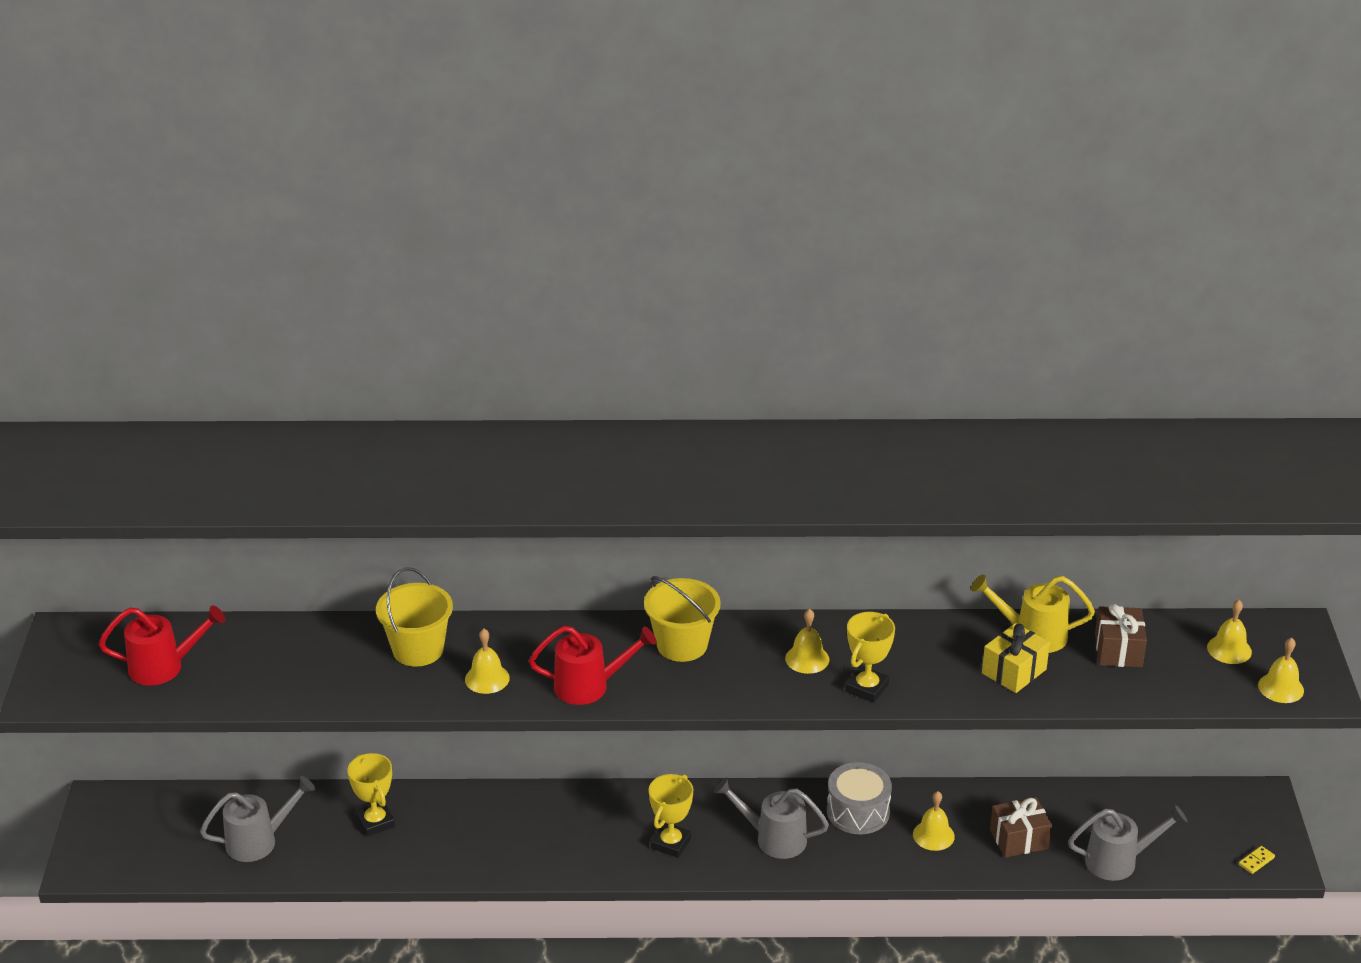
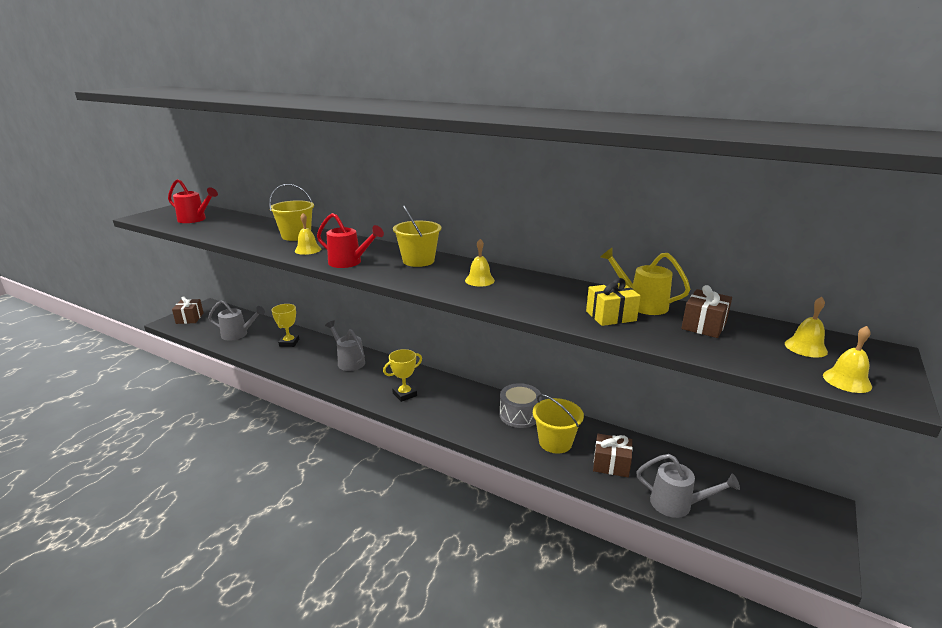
camera: 30 degrees right, 10 degrees down
grey watering can [714,778,829,859] -> grey watering can moved to [325,321,365,371]
yellow trophy [845,612,895,703] -> none
yellow bell [913,791,955,851] -> yellow bucket [533,394,584,454]
yellow domino [1239,846,1275,874] -> none
none -> brown gift [172,296,204,324]

